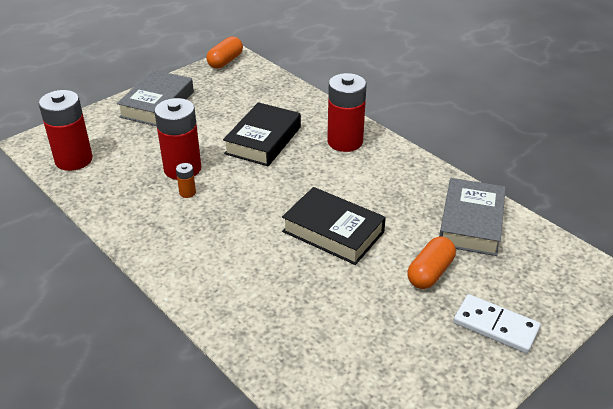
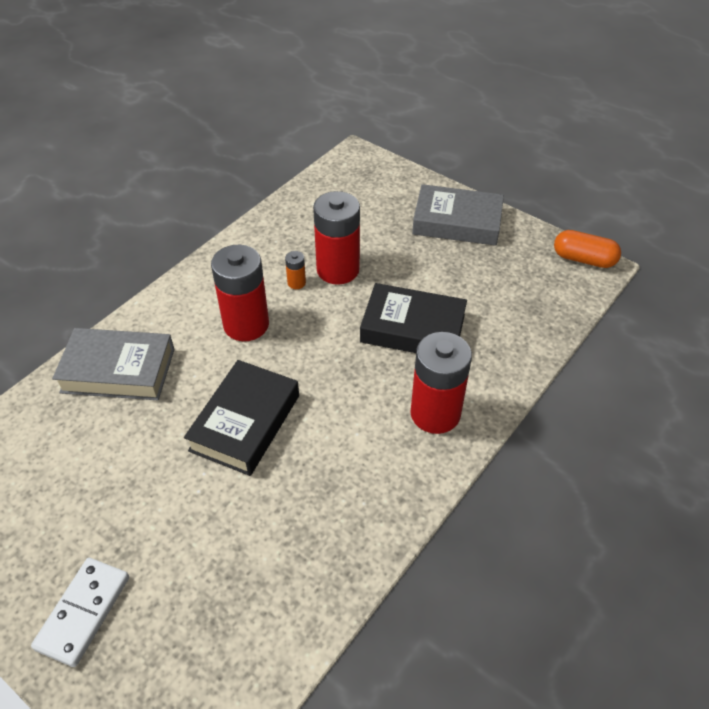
camera: 80 degrees right, 10 degrees up
red battery [39,90,93,171] -> red battery moved to [211,245,269,341]
orange capsule [407,237,456,289] -> none
grey book [439,178,506,256] -> grey book moved to [52,328,174,400]

